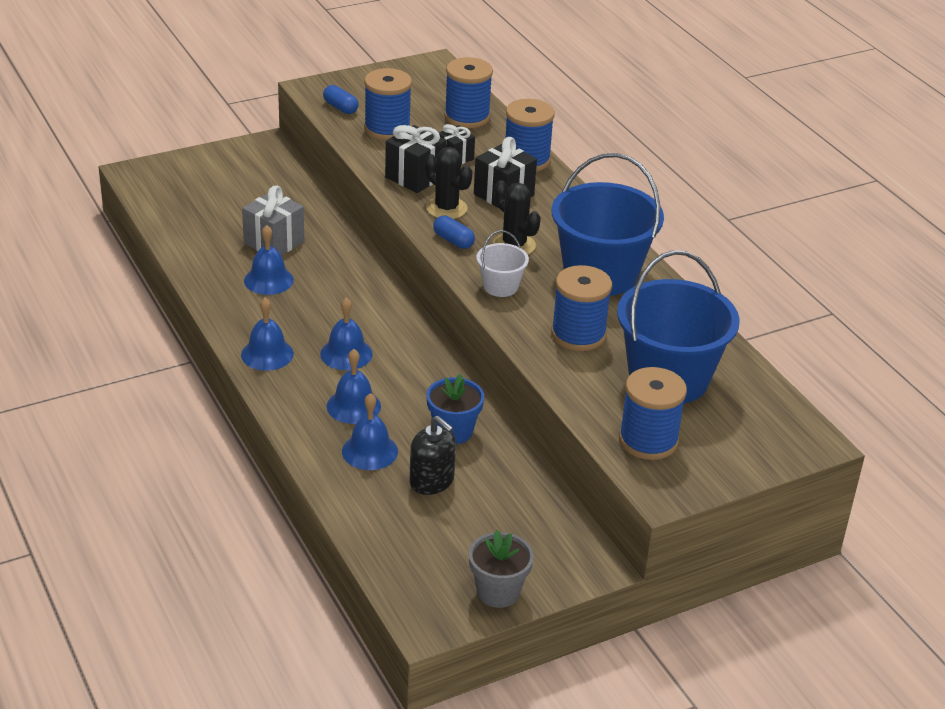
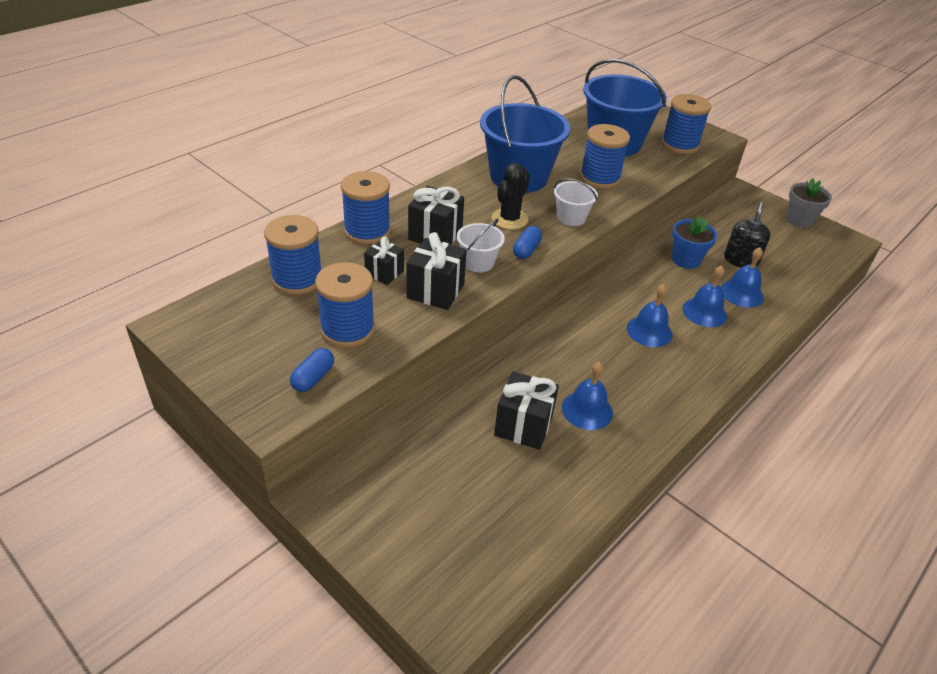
camera: 110 degrees left, 5 degrees up
blue bell [241,298,294,371] -> none
grey gift [242,185,304,256] -> black gift [494,371,559,450]
black cactus [425,147,473,219] -> white bucket [457,218,505,272]

